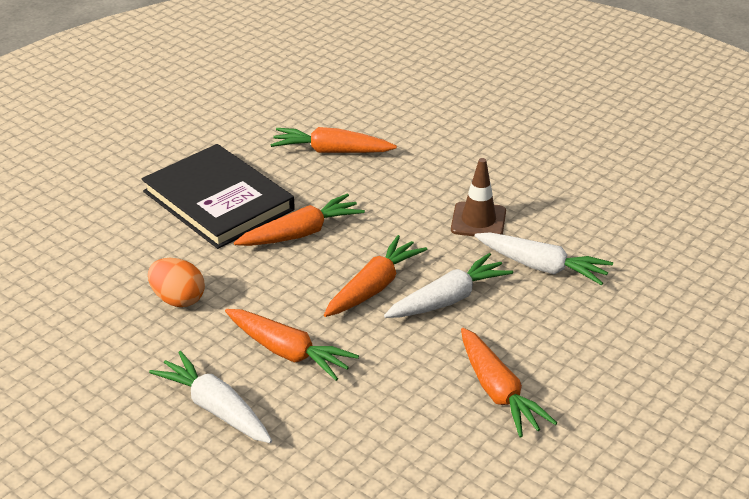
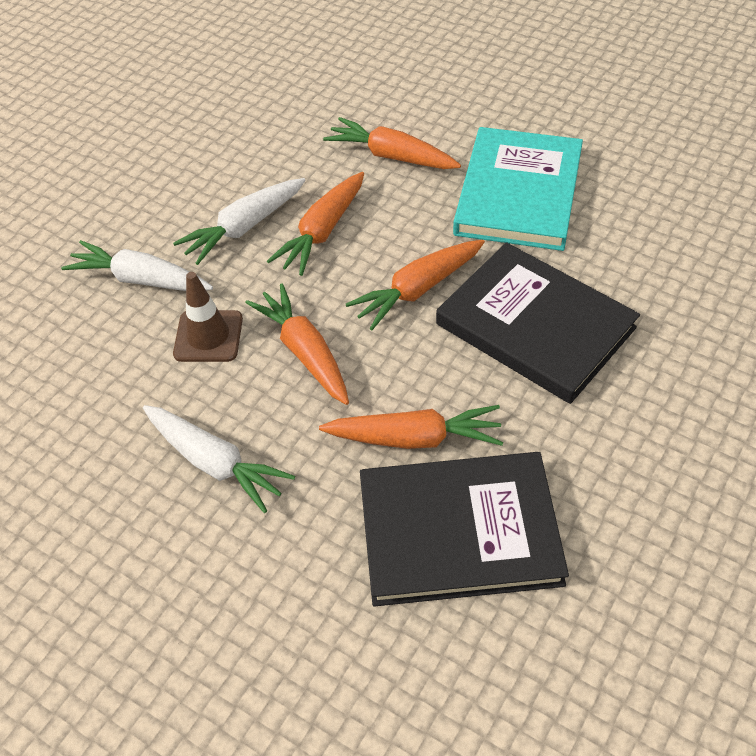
camera: 175 degrees right, 15 degrees up
orange egg [148,258,205,307] -> turquoise book [453,127,583,251]
white carrot [149,351,272,443] -> white carrot moved to [143,405,295,513]
orange carrot [461,328,557,438] -> orange carrot moved to [245,283,349,405]
none -> black book [360,452,569,607]

